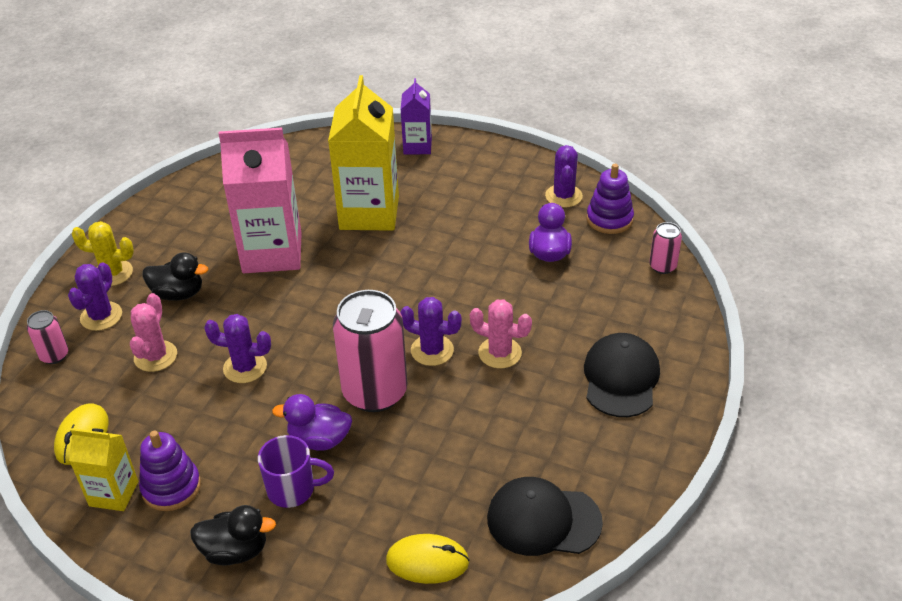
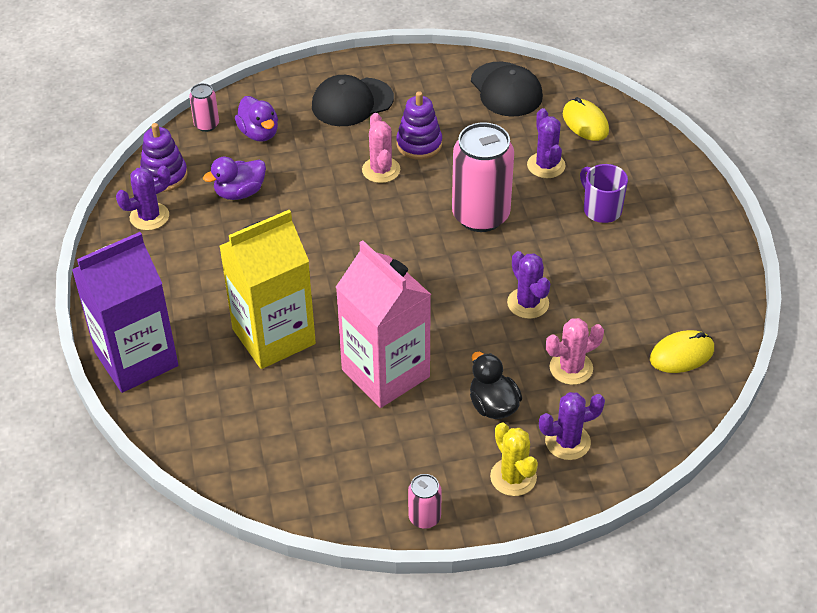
camera: 125 degrees left, 5 degrees up
pink can [27,310,68,364] -> pink can moved to [408,474,442,529]
yellow carton [69,428,138,511] -> none
purple stacking toy [139,431,201,511] -> purple stacking toy moved to [396,91,442,160]
black duck [190,505,276,566] -> none
purple duck [272,394,352,451] -> purple duck moved to [235,96,278,142]
purple cactus [400,297,462,366] -> purple cactus moved to [527,108,565,178]
purple carton [401,78,432,154] -> purple carton [72,232,178,393], size x1.88

